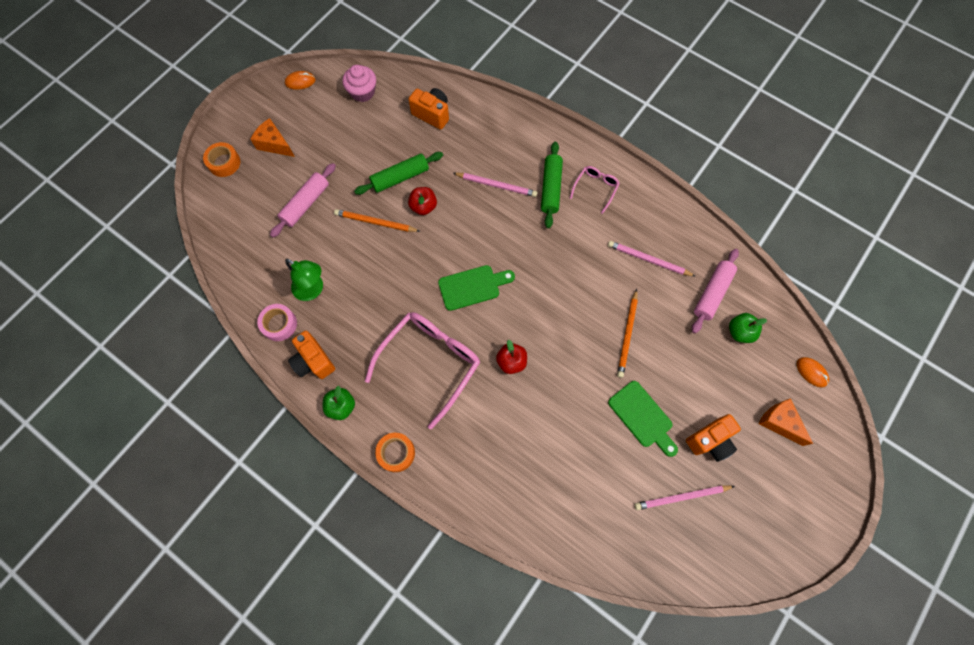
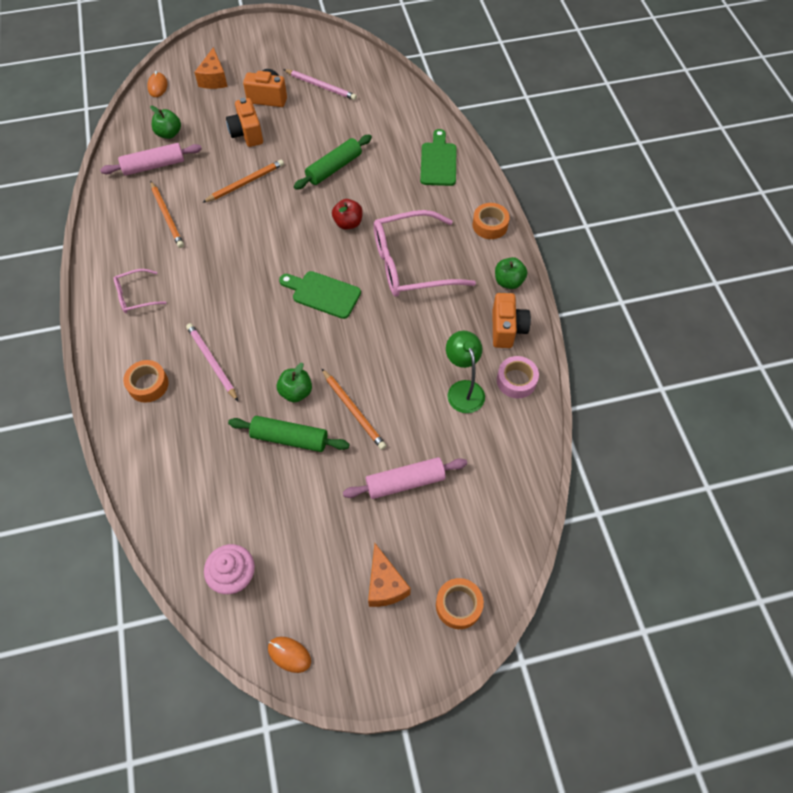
camera: 140 degrees left, 10 degrees down
red apple [408,187,437,215] -> green apple [277,363,312,402]
orange camera [409,88,449,130] -> orange camera moved to [226,98,263,147]
green rolling pin [541,142,563,228] -> green rolling pin moved to [294,135,372,190]
pink pencil [608,241,695,276] -> orange pencil [151,181,184,248]
green cutting board [608,381,678,457] -> green cutting board moved to [420,129,457,186]
none -> orange tape [123,360,169,403]

